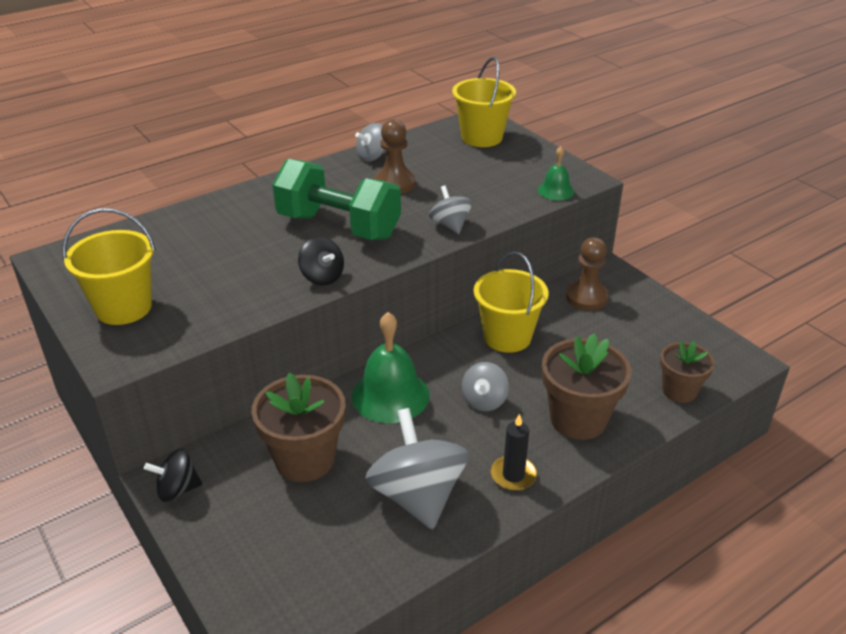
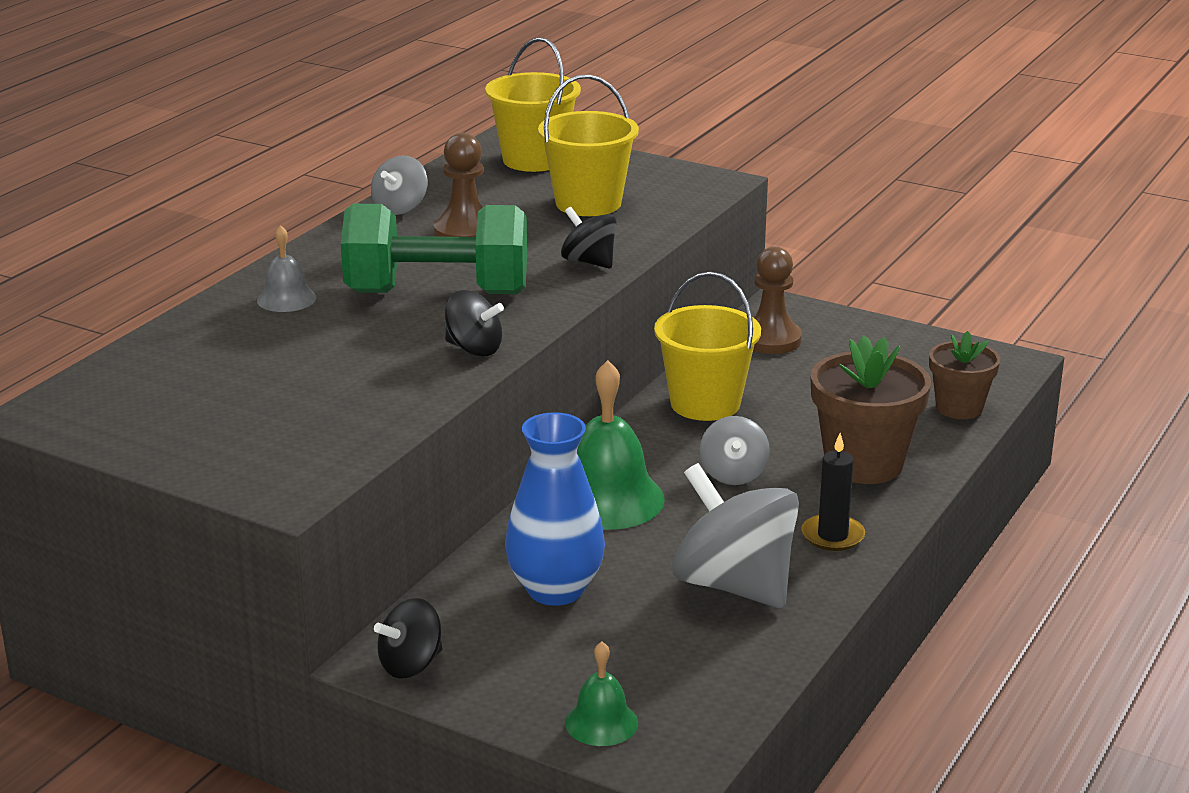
camera: 25 degrees left, 10 degrees down
yellow bucket [62,208,156,325] -> yellow bucket moved to [538,74,639,216]
brown flower pot [251,372,346,482] -> blue vase [505,412,605,606]
grey spinning top [429,185,472,234] -> black spinning top [561,207,617,268]
green bell [538,146,574,200] -> green bell moved to [565,641,638,746]
none -> grey bell [257,225,316,312]

